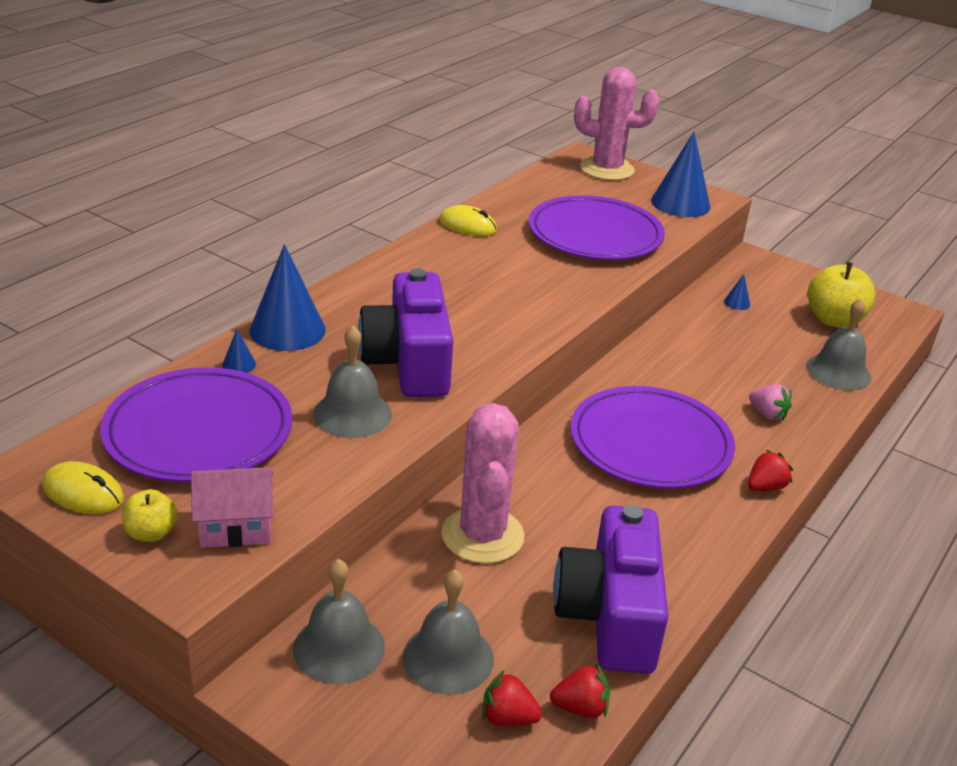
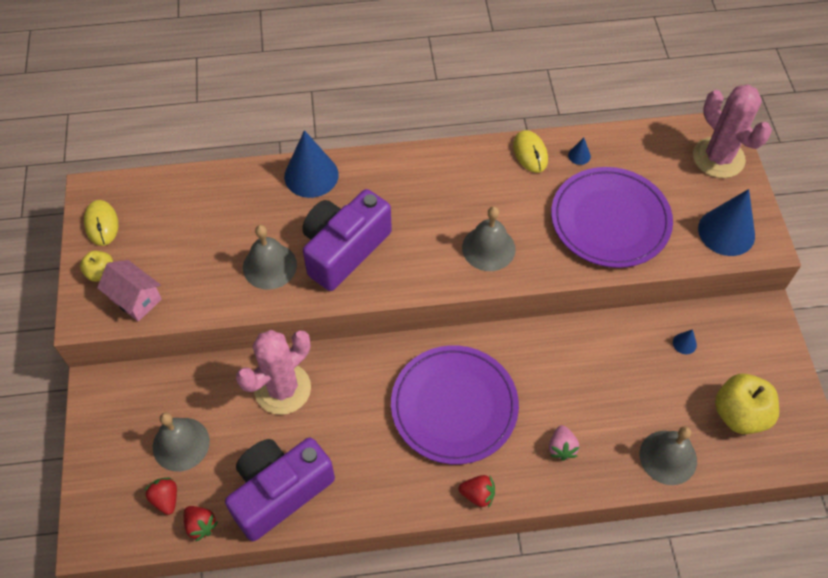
camera: 50 degrees right, 25 degrees up
purple plate [100,367,293,482] -> none
blue cone [222,329,256,373] -> blue cone moved to [568,138,591,165]
grey bell [293,559,385,684] -> grey bell moved to [462,207,516,271]

